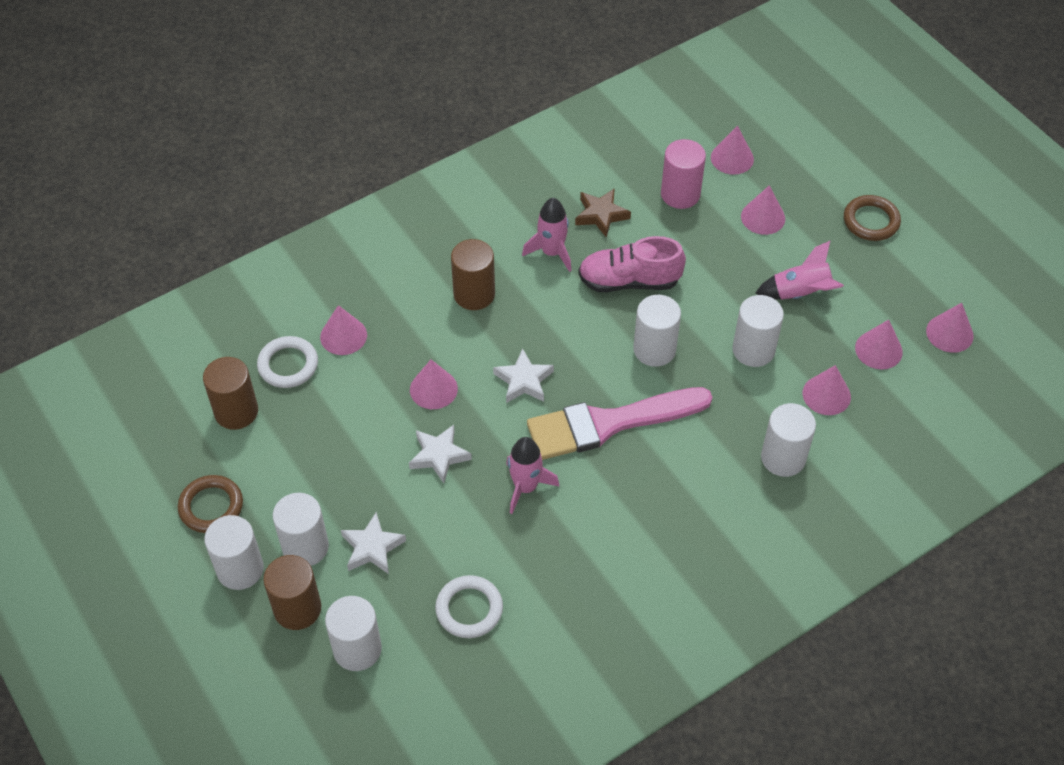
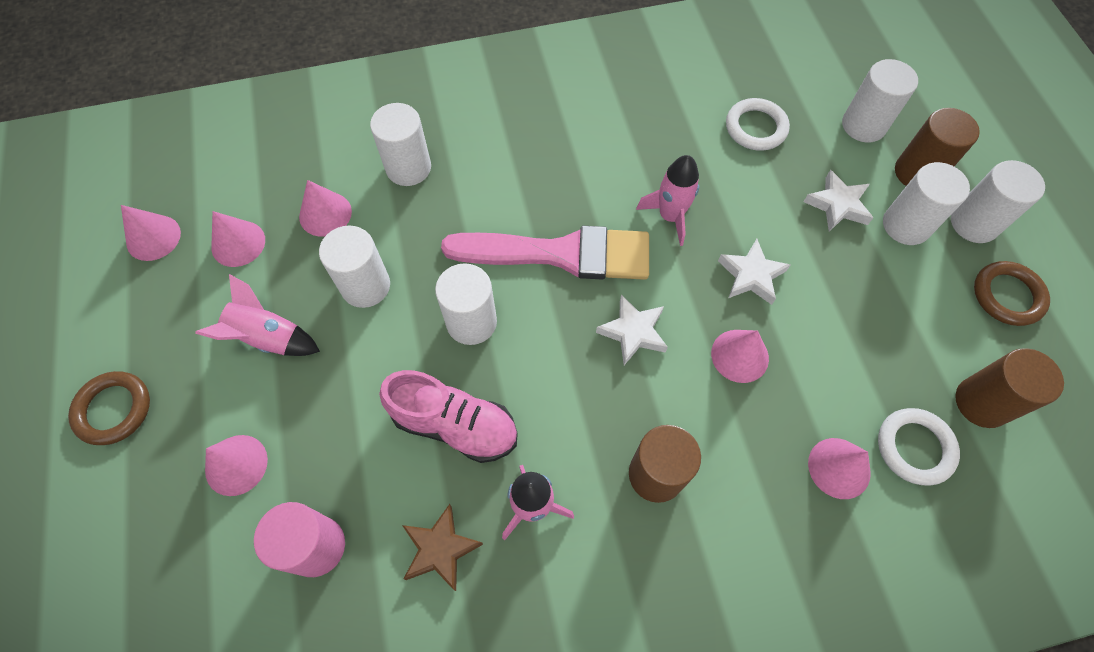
camera: 160 degrees left, 10 degrees up
pink cone [711,126,754,175] -> none

